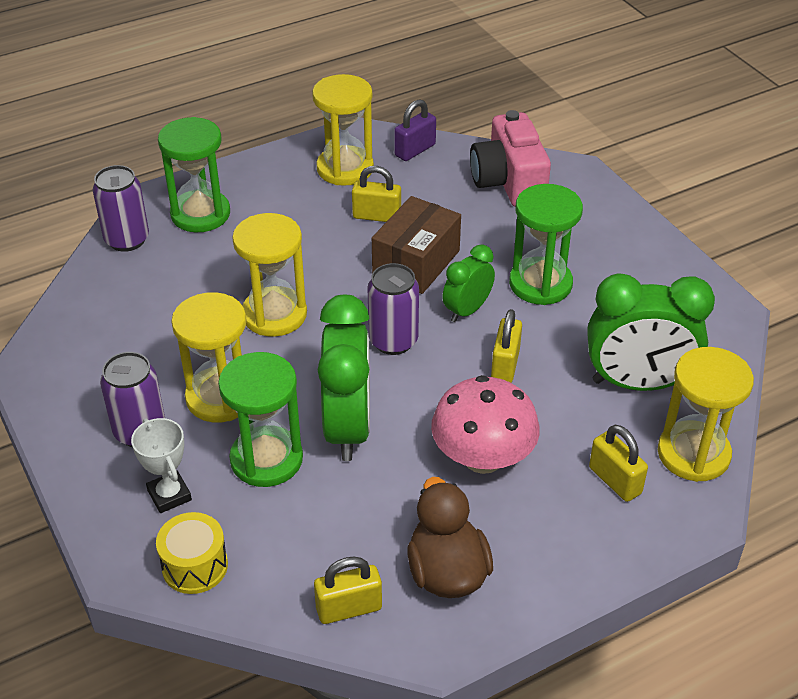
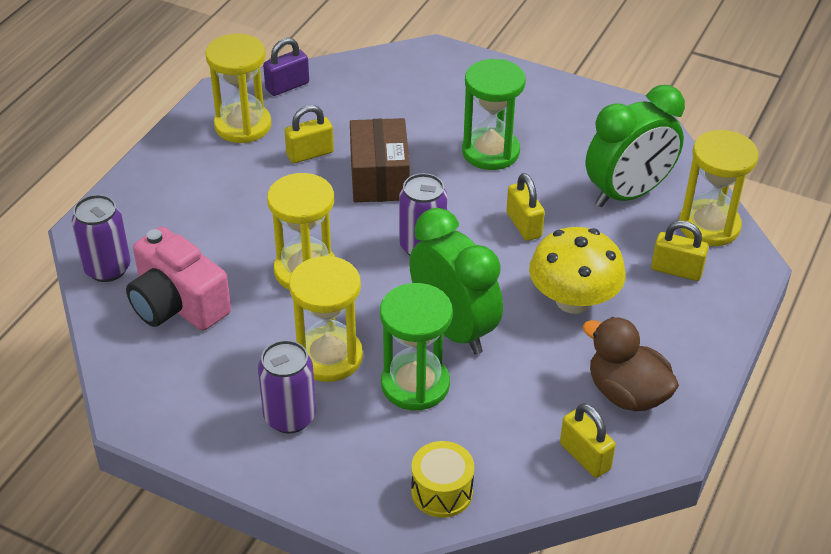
camera: 35 degrees left, 0 degrees up
white trophy [131,418,192,513] -> none
green hourglass [158,117,230,232] -> none
yellow padlock [314,556,382,624] -> yellow padlock turned 75 degrees counterclockwise [560,403,616,478]
purple padlock [394,99,436,161] -> purple padlock turned 45 degrees clockwise [263,38,309,96]
pink mushroom [431,375,540,474] -> yellow mushroom [529,227,626,314]
green clock [442,245,495,322] -> none
pink camera [470,110,551,207] -> pink camera moved to [126,227,231,331]

